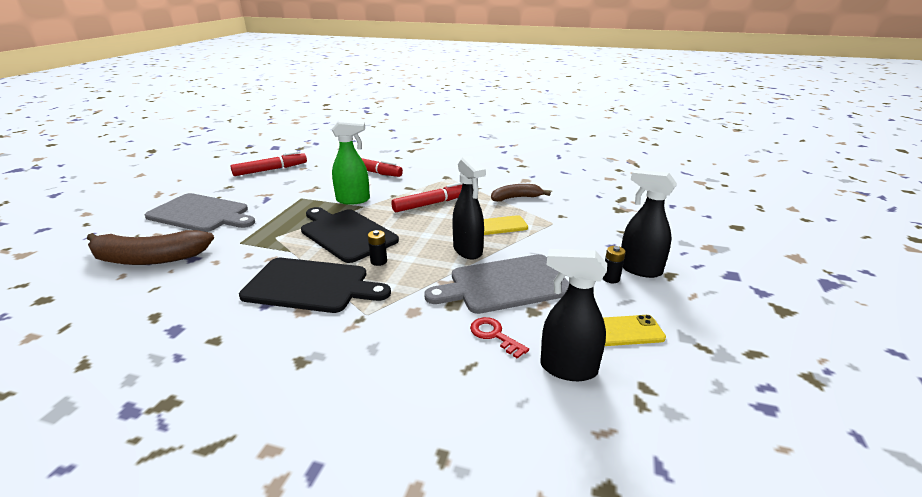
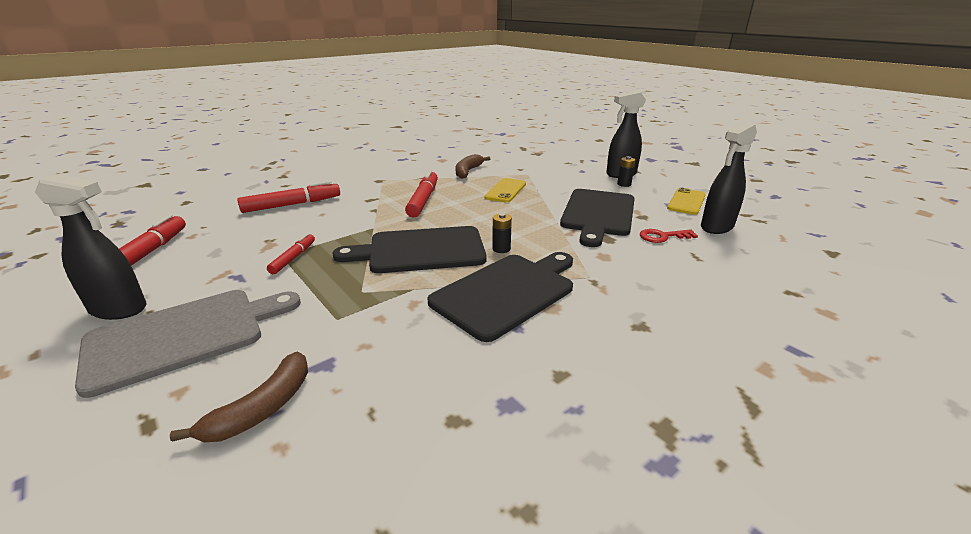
camera: 55 degrees left, 0 degrees up
brown banana [87,230,214,265] -> brown banana [170,352,308,443], size x0.60
green spray bottle [332,120,370,205] -> none
grey cutting board [424,254,569,314] -> black cutting board [560,189,635,247]
black spray bottle [452,156,486,260] -> black spray bottle moved to [35,174,147,320]
none -> red marker [267,233,315,274]

